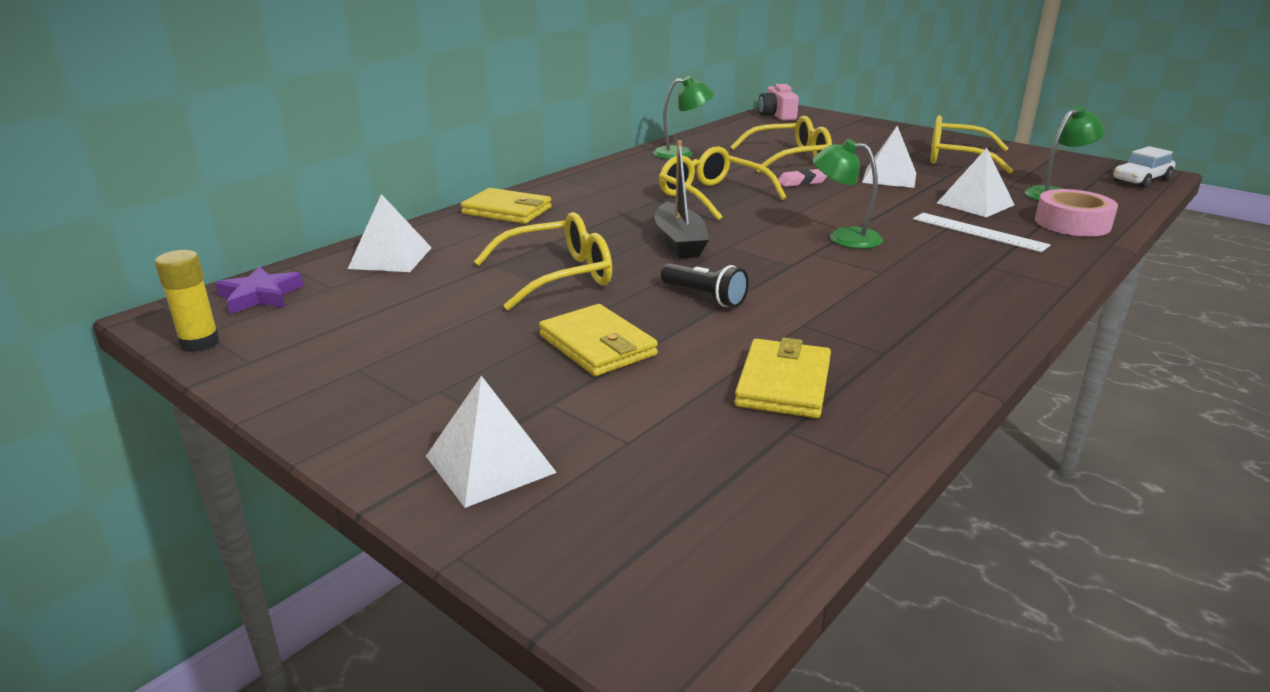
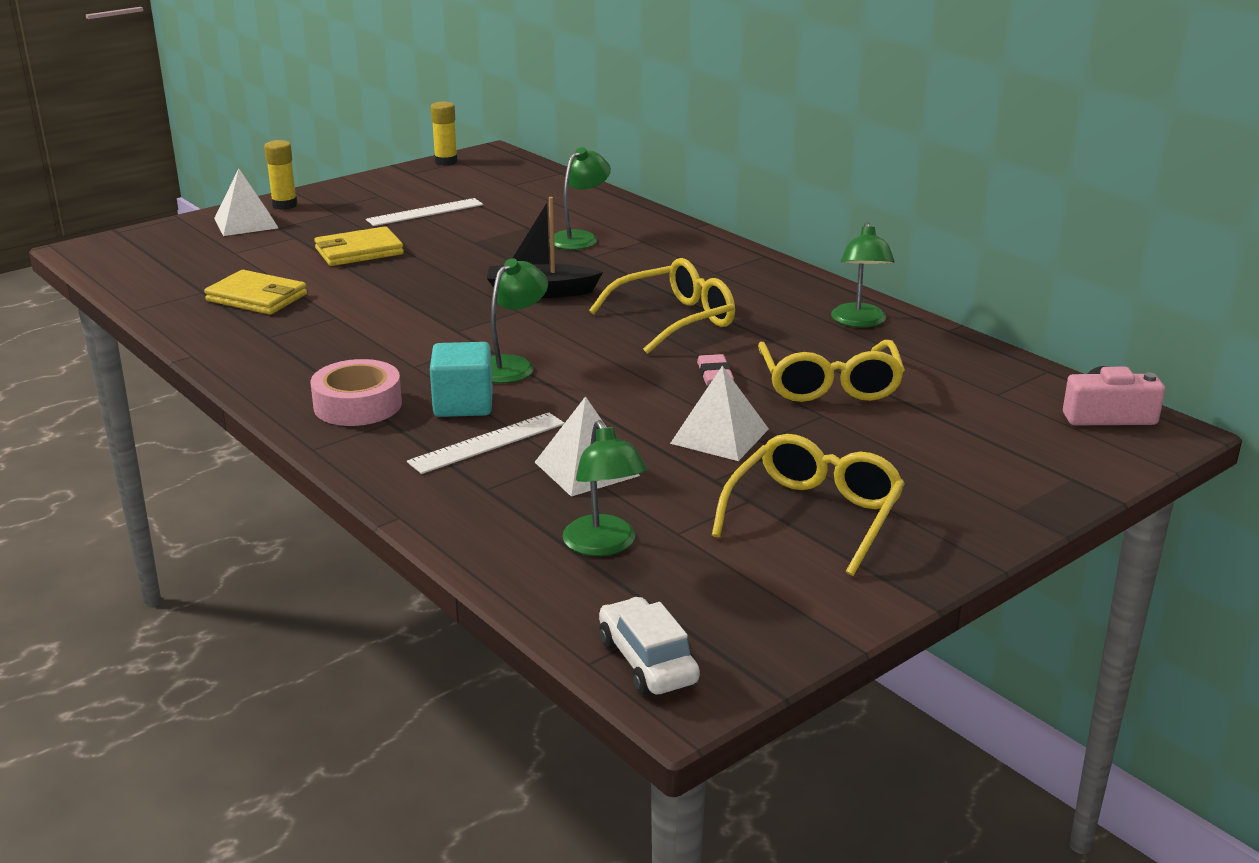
camera: 100 degrees right, 0 degrees up
purple star [215,266,304,314] -> none
white pyramid [348,194,432,272] -> none
yellow wallet [461,188,552,224] -> none
yellow glasses [474,212,612,311] -> none
black flashlight [661,263,749,307] -> none
pink tape [1035,189,1118,236] -> pink tape moved to [311,359,402,426]
none -> yellow glue stick [264,140,297,210]
none -> white ruler [366,198,483,226]
none -> turquoise cube [430,342,493,417]
none -> green lamp [549,147,611,250]

